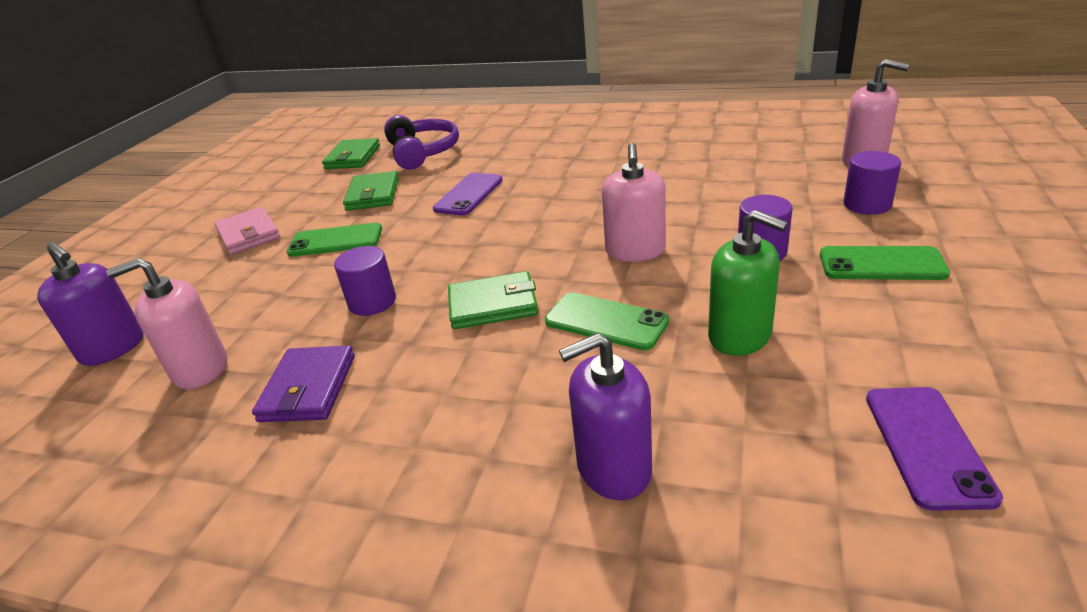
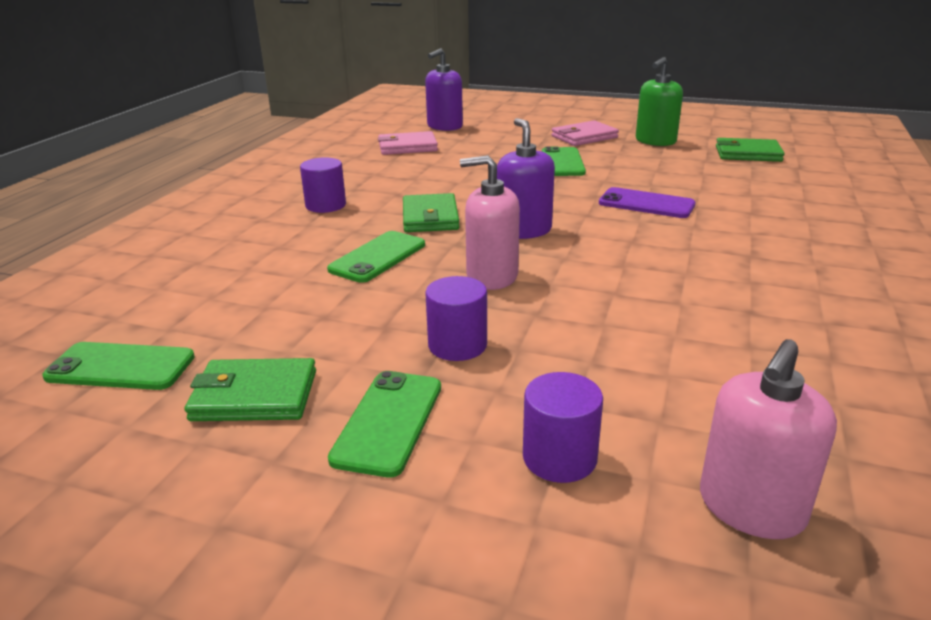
camera: 90 degrees right, 5 degrees down
pink soap dispenser [106,258,227,389] -> pink wallet [378,131,438,155]
purple wallet [252,345,355,422] -> none
purple cylinder [334,246,396,316] -> purple cylinder moved to [300,157,346,213]
green wallet [343,171,399,211] -> green wallet moved to [185,358,316,421]
purple headphones [384,115,459,170] -> none
purple soap dispenser [559,333,652,500] -> purple soap dispenser moved to [497,118,555,239]
green soap dispenser [708,210,788,356] -> green soap dispenser moved to [636,57,683,146]
purple phone [866,387,1003,510] -> green phone [42,342,195,390]

